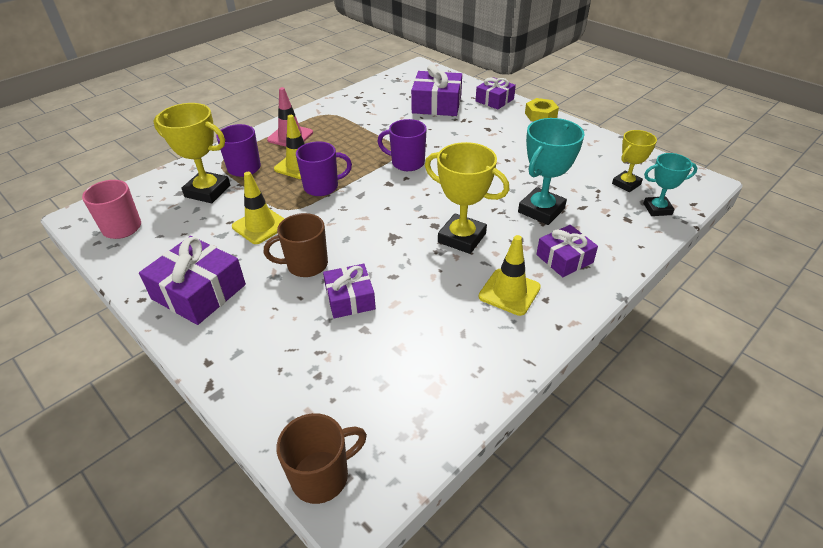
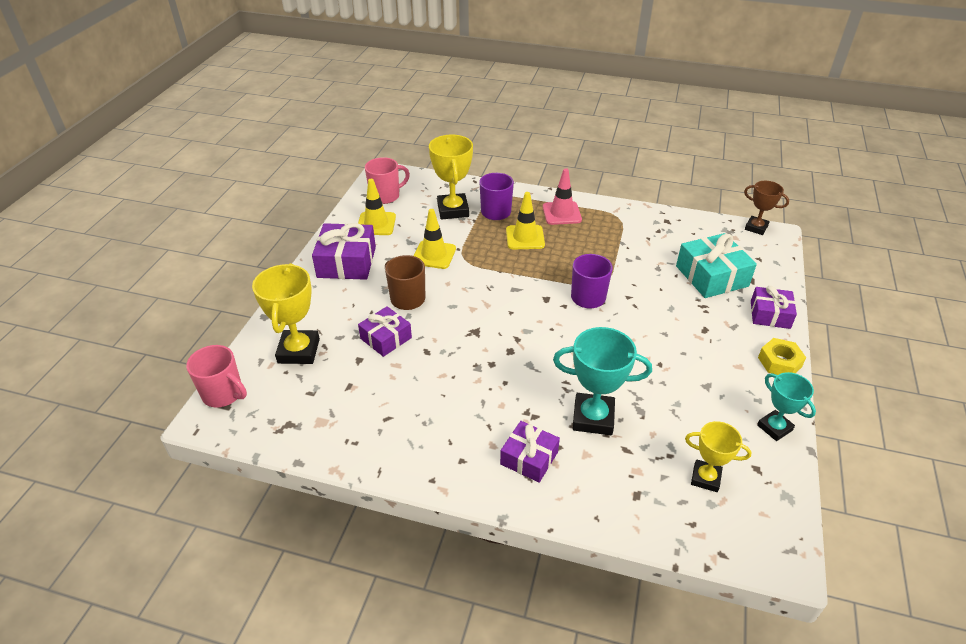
camera: 60 degrees right, 0 degrees up
brown mug [276,413,367,504] -> pink mug [186,345,247,407]
purple mug [296,141,352,196] -> none
purple gift [411,64,462,116] -> turquoise gift [676,233,757,298]
yellow trophy [425,142,509,254] -> yellow trophy moved to [252,263,320,364]
yellow traffic cone [479,235,541,316] -> yellow traffic cone moved to [358,179,396,235]
turquoise trophy [643,153,697,216] -> turquoise trophy moved to [757,372,816,441]
none -> brown trophy [744,181,789,235]

